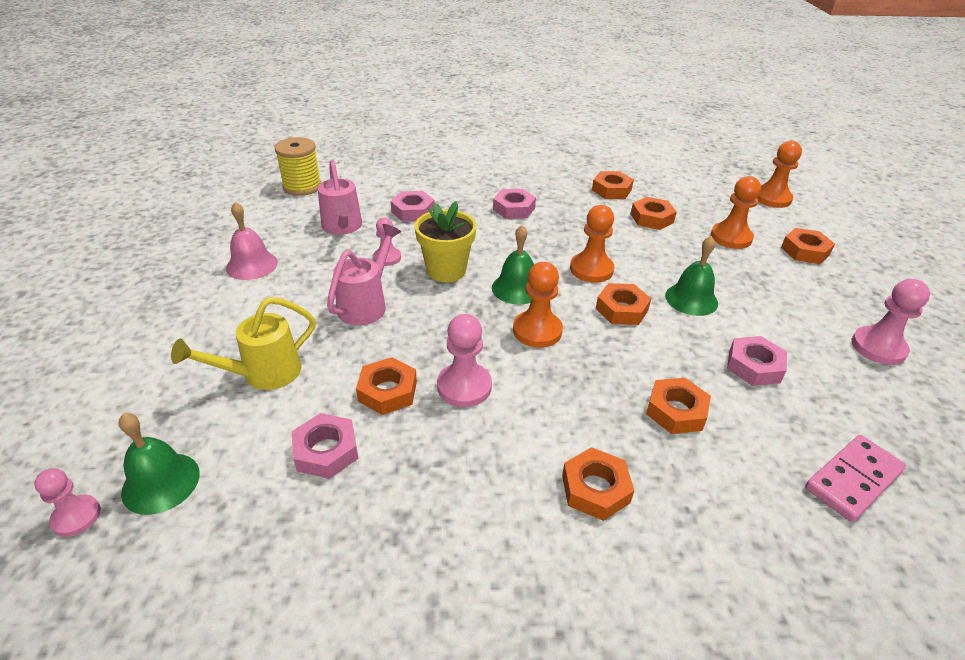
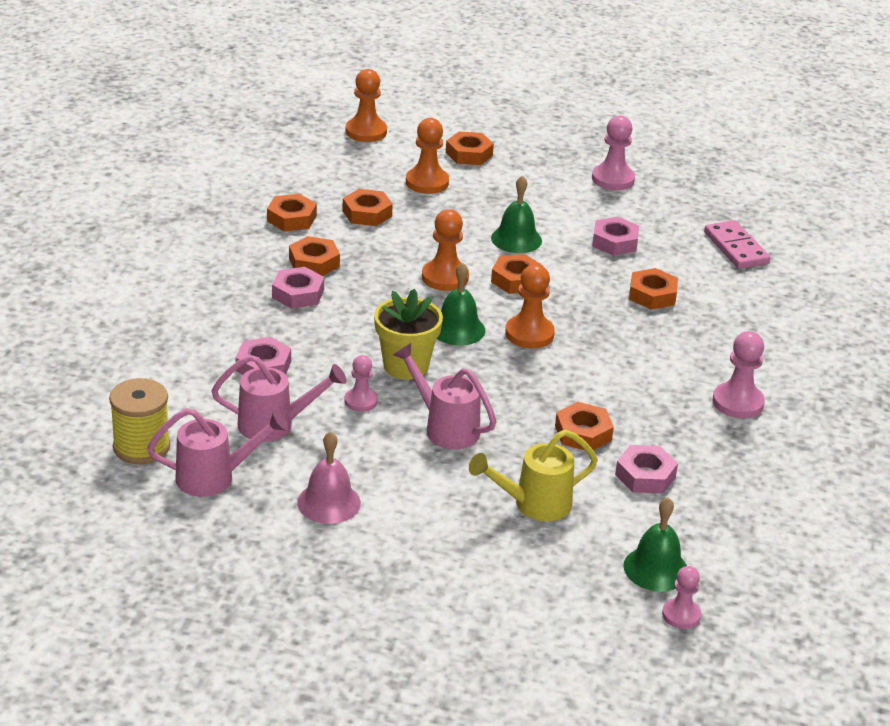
camera: 75 degrees left, 5 degrees down
yellow watering can [171,297,316,390] -> yellow watering can turned 90 degrees clockwise [469,429,598,521]
pink pawn [437,314,492,407] -> pink pawn moved to [713,331,765,418]
orange nut [562,447,634,521] -> orange nut moved to [289,236,340,276]
none -> pink watering can [147,408,288,497]

